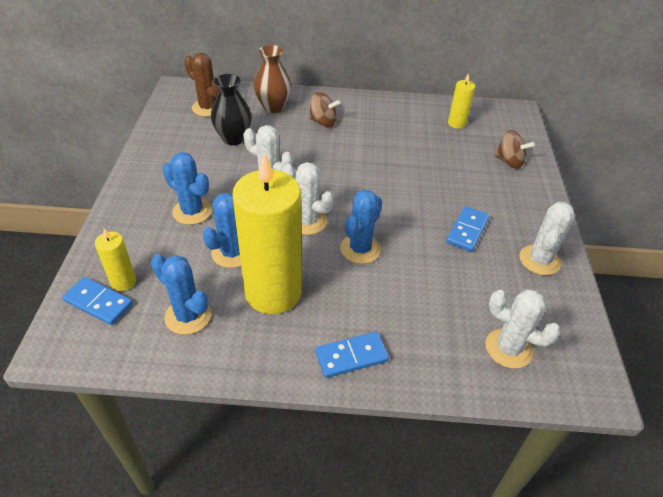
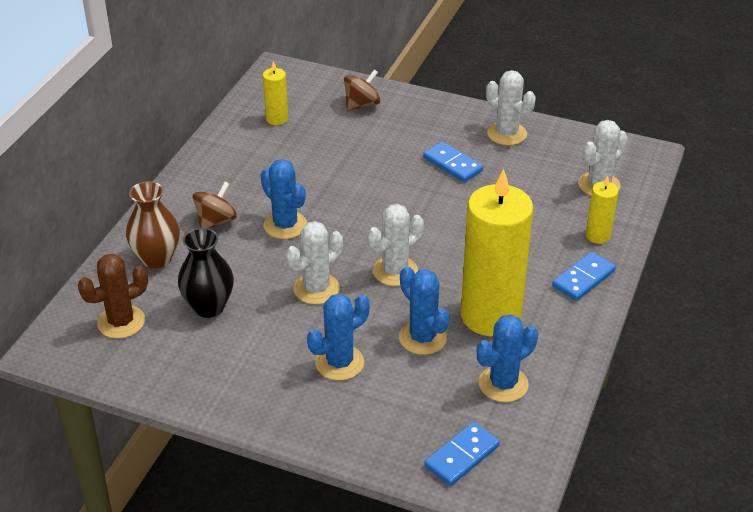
camera: 70 degrees left, 5 degrees down
yellow candle [95,229,136,291] -> yellow candle moved to [586,176,618,244]
blue domino [315,332,389,378] -> blue domino turned 45 degrees clockwise [552,252,616,301]
blue cactus [340,189,382,264] -> blue cactus moved to [261,159,307,239]

